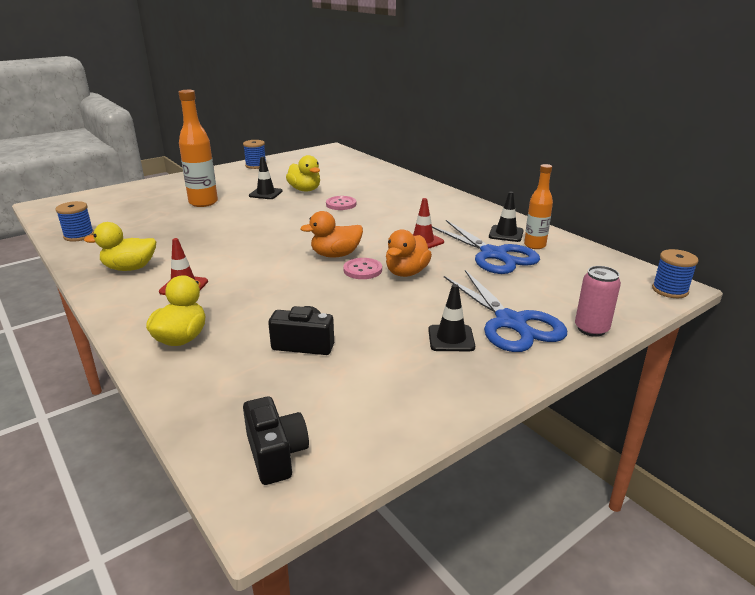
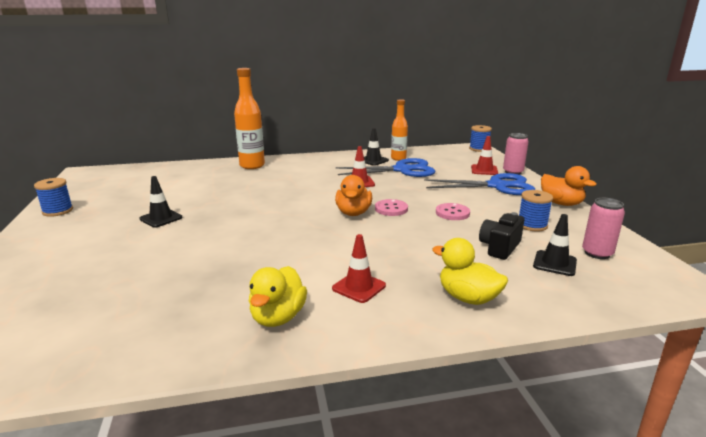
camera: 65 degrees left, 5 degrees down
blue spool [56,201,94,242] -> blue spool moved to [519,190,553,232]
orange bottle [179,90,218,207] -> orange bottle moved to [234,68,265,169]
black camera [243,396,309,485] -> none
yellow duck [286,155,320,191] -> none
pink button [326,196,356,210] -> pink button moved to [436,203,470,220]
orange duck [386,229,432,277] -> orange duck moved to [541,166,596,206]
black traffic cone [428,284,475,351] -> black traffic cone moved to [533,214,577,276]
none -> red traffic cone [471,136,498,175]
none -> pink can [582,198,625,259]

